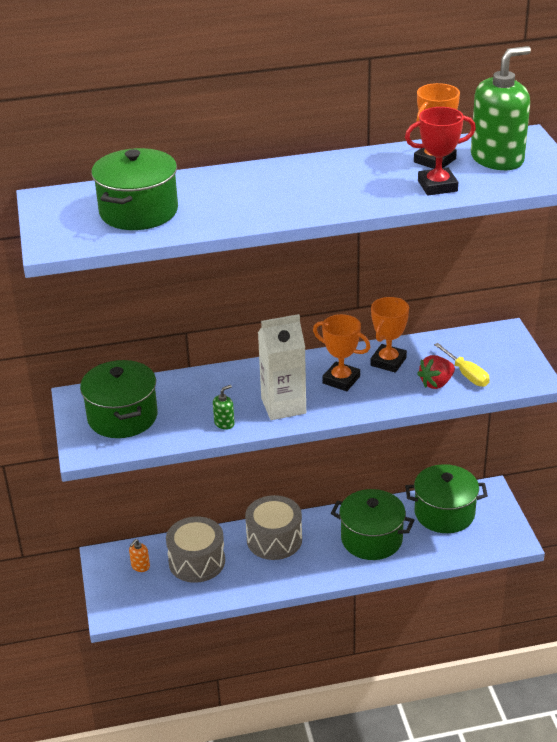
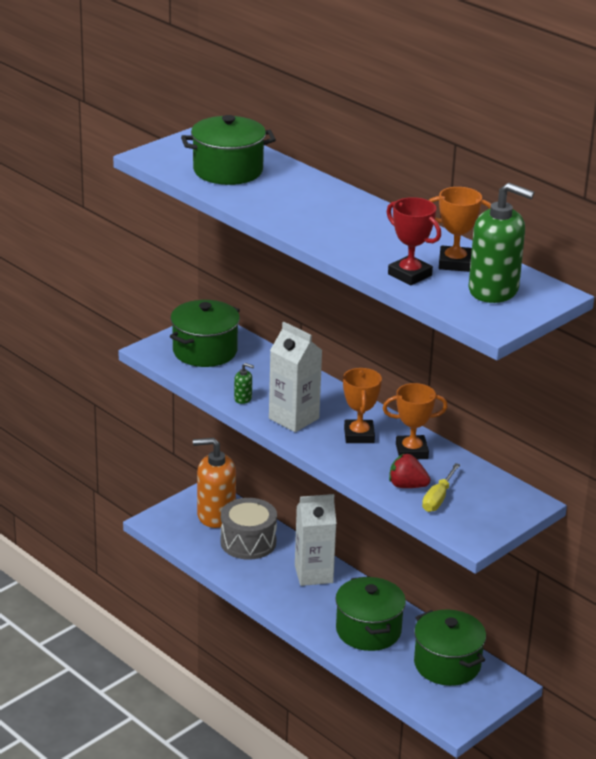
camera: 55 degrees right, 5 degrees down
orange soap dispenser [129,539,150,572] -> orange soap dispenser [193,438,236,528], size x2.44
grey drum [245,495,302,560] -> white carton [295,494,337,586]

